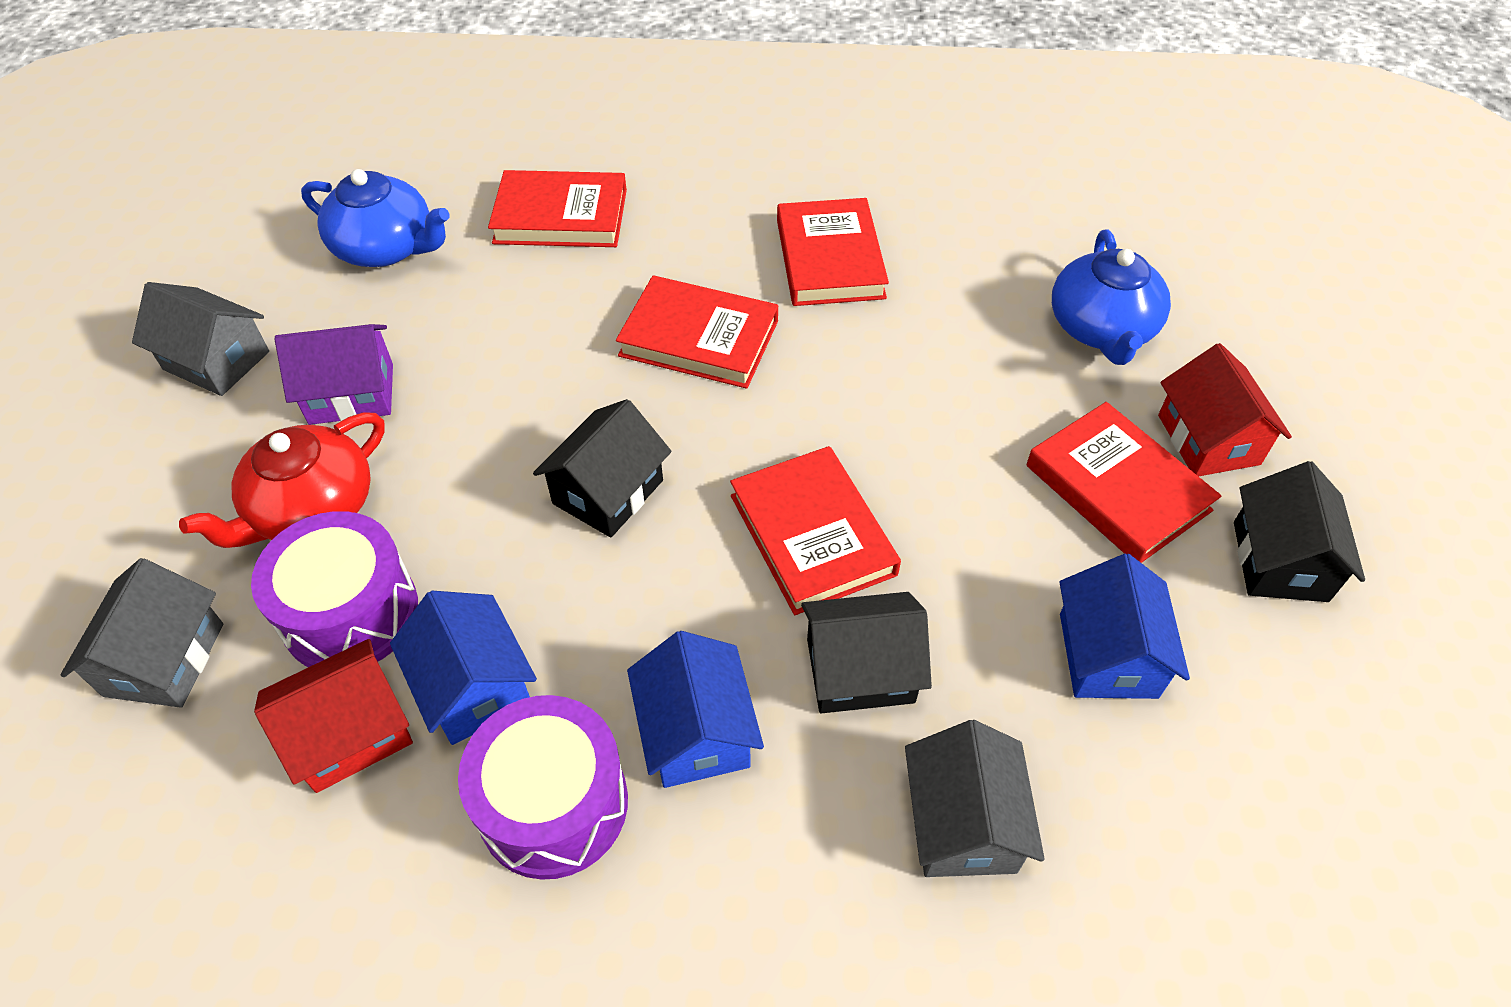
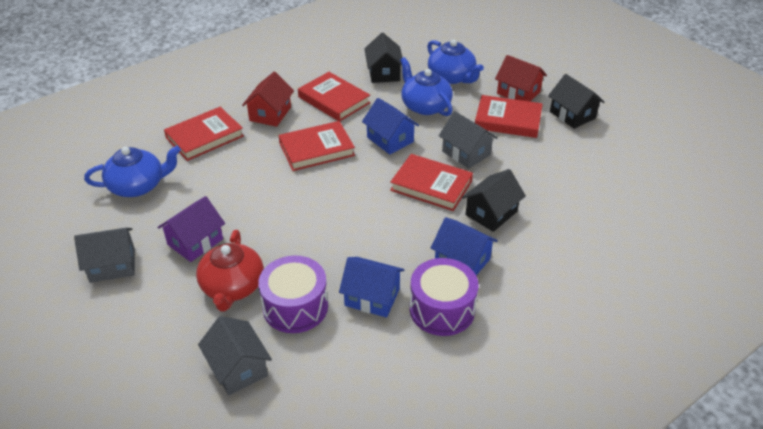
camera: 40 degrees left, 10 degrees down
red house [254,639,413,793] -> red house moved to [242,72,294,127]
black house [533,399,672,538] -> black house moved to [364,33,403,83]
grey house [905,720,1045,877] -> grey house moved to [439,111,497,169]
blue house [1059,554,1190,699] -> blue house moved to [362,98,419,154]
none -> blue teapot [400,57,453,116]

